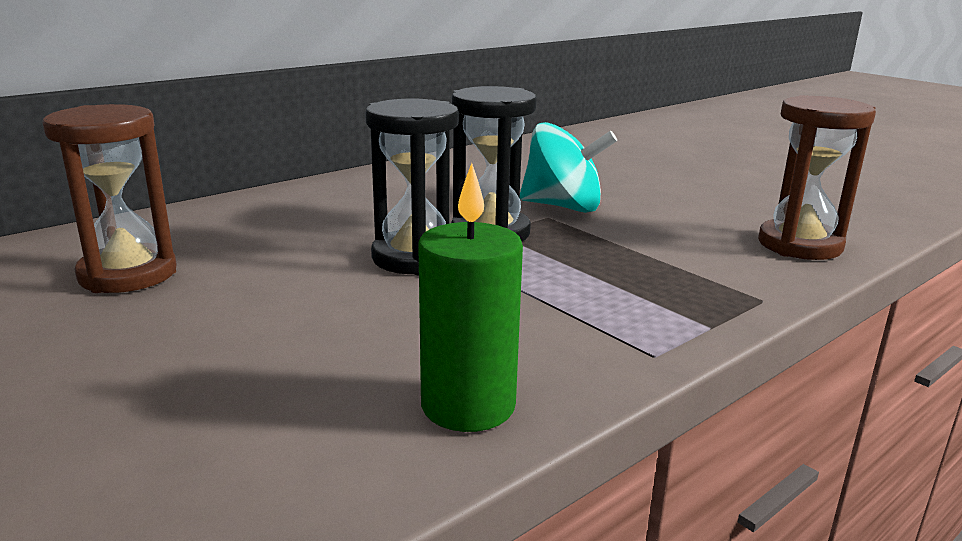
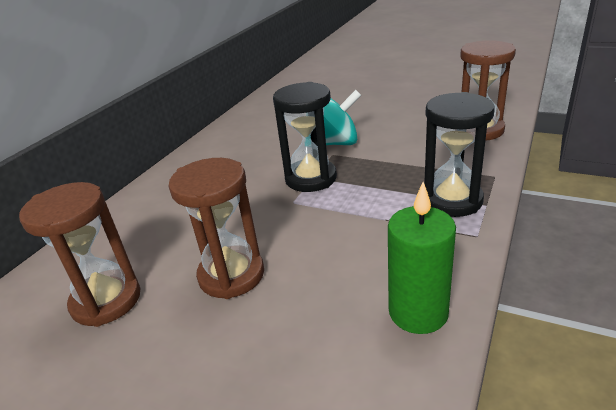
camera: 20 degrees left, 10 degrees up
black hourglass [365,99,459,275] -> black hourglass moved to [424,92,495,217]
none -> brown hourglass [168,158,264,299]

